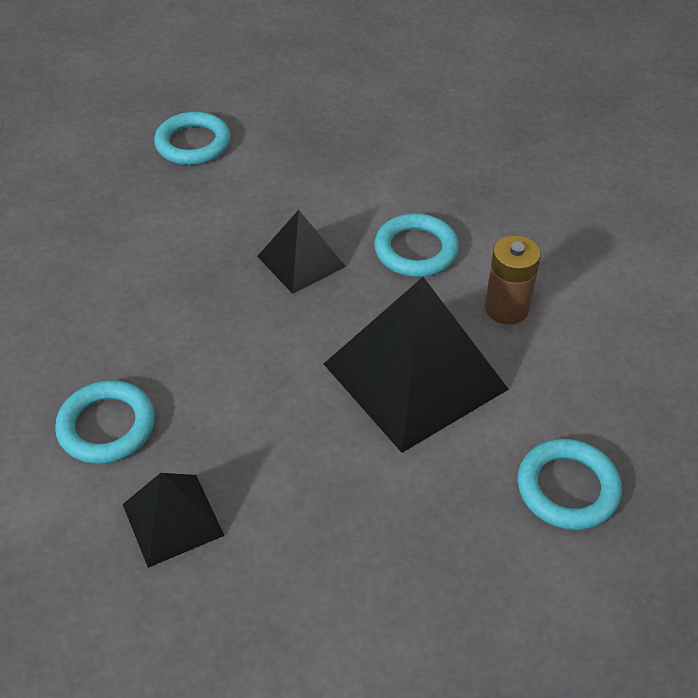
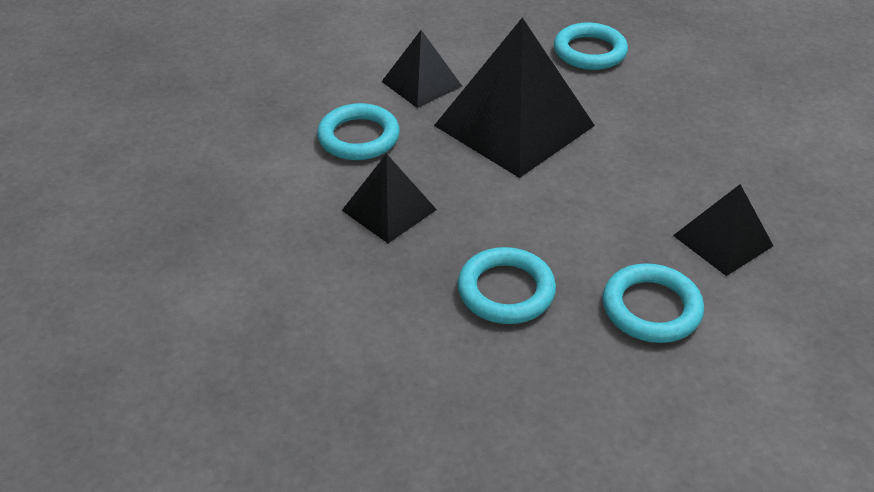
camera: 100 degrees left, 5 degrees down
turquoise ring [154,112,231,165] -> turquoise ring moved to [457,247,556,324]
brown battery [485,236,541,324] -> black pyramid [381,30,462,108]

